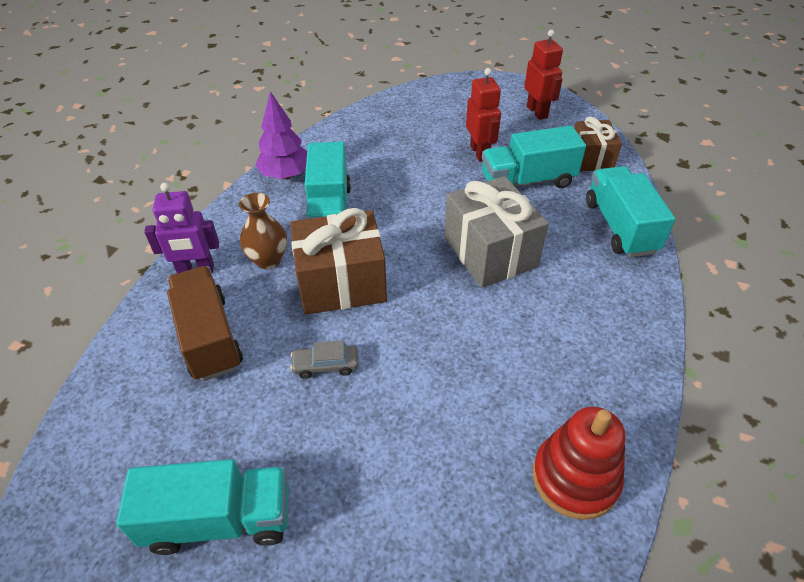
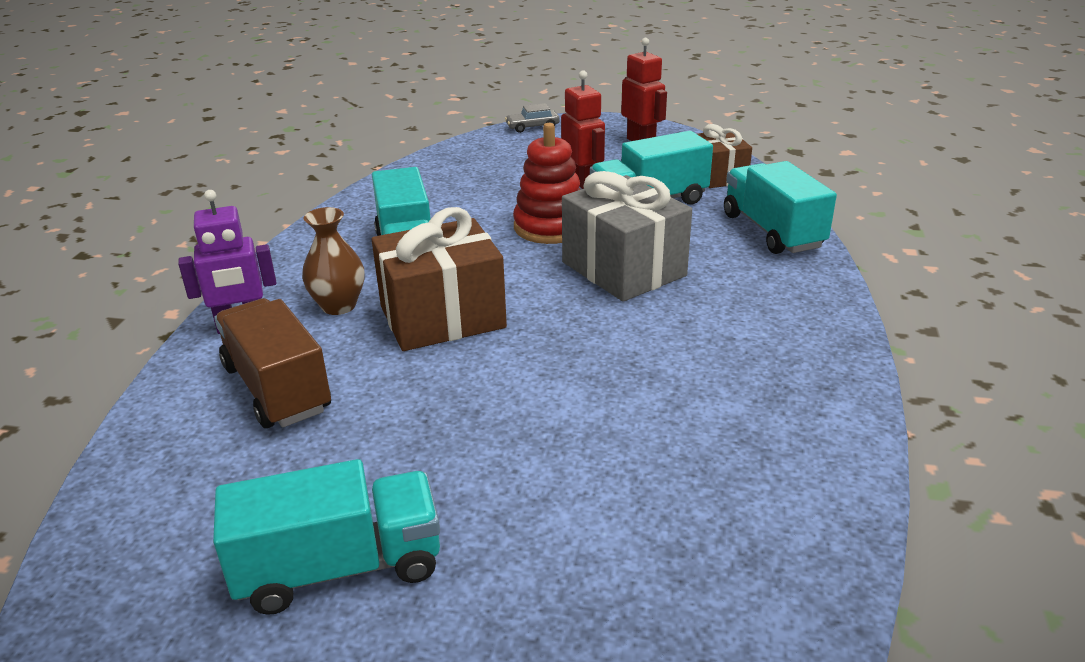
camera: 10 degrees left, 15 degrees down
purple tree [255,91,307,179] -> none
grey car [290,340,358,379] -> grey car moved to [505,103,560,133]
red stacking toy [533,406,626,520] -> red stacking toy moved to [513,123,581,244]

